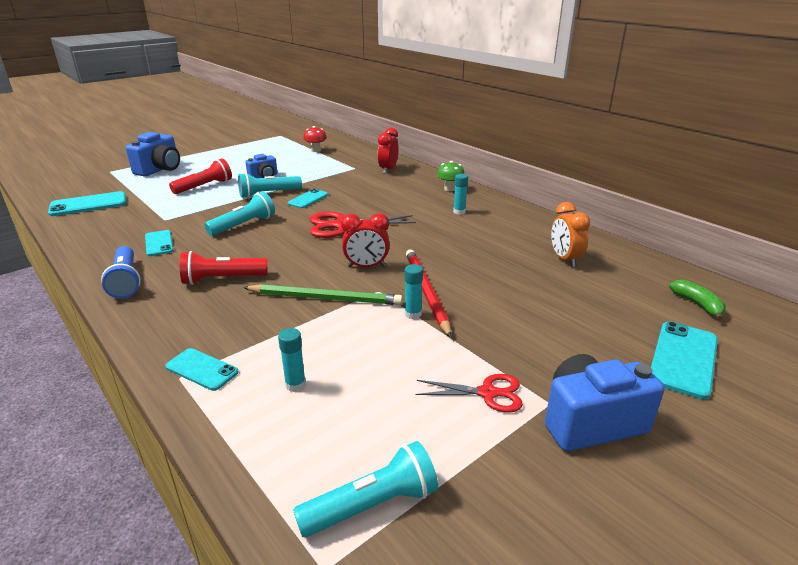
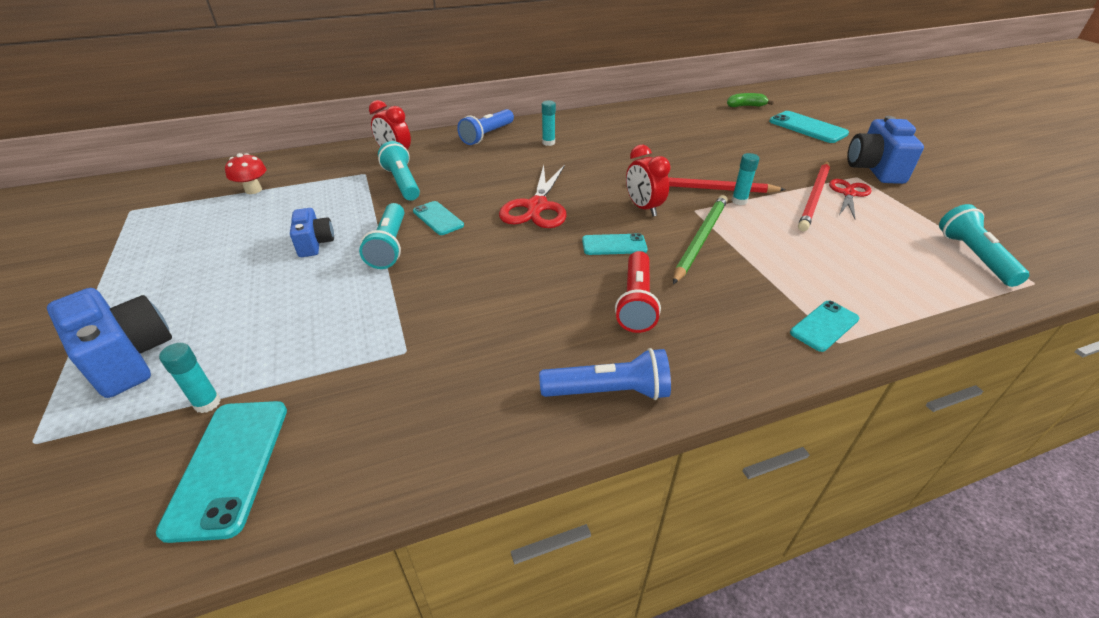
camera: 70 degrees left, 10 degrees up
turquoise phone [145,230,174,256] -> turquoise phone moved to [582,233,648,255]
red flashlight [169,158,232,194] -> none
turquoise flashlight [205,192,275,236] -> turquoise flashlight moved to [378,141,420,201]
turquoise glue stick [278,328,306,392] -> turquoise glue stick moved to [159,343,221,413]
red clock [341,213,390,268] -> red clock turned 135 degrees clockwise [626,145,671,216]
green mushroom [437,161,464,191] -> blue flashlight [457,109,514,145]
orange clock [551,202,590,267] -> none
none -> red pencil [798,161,830,231]

